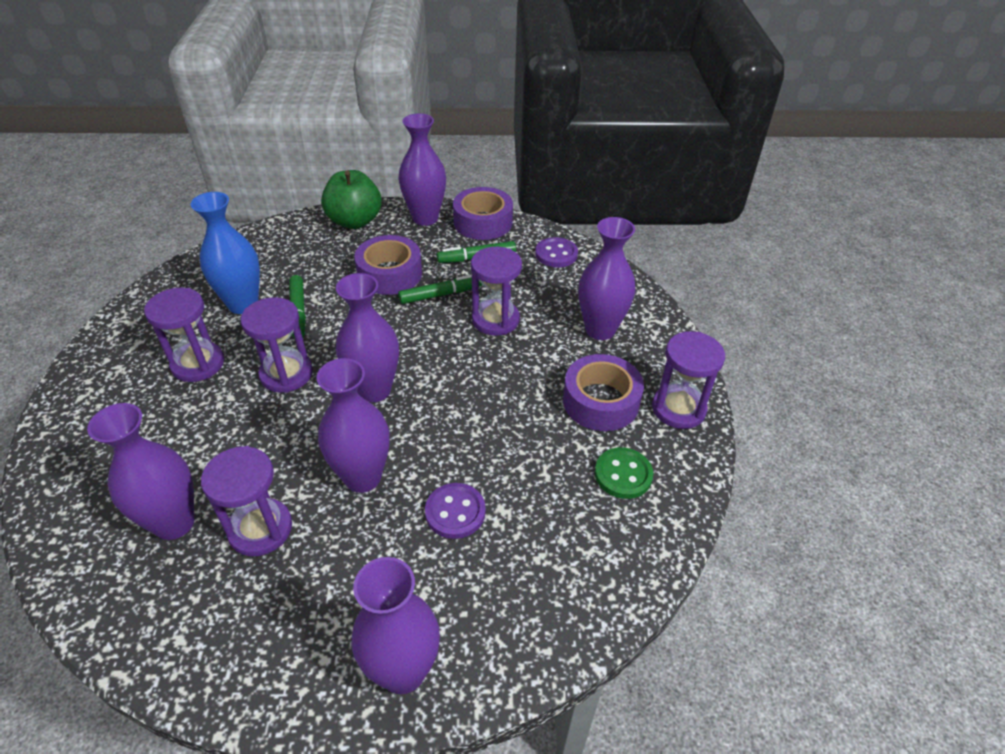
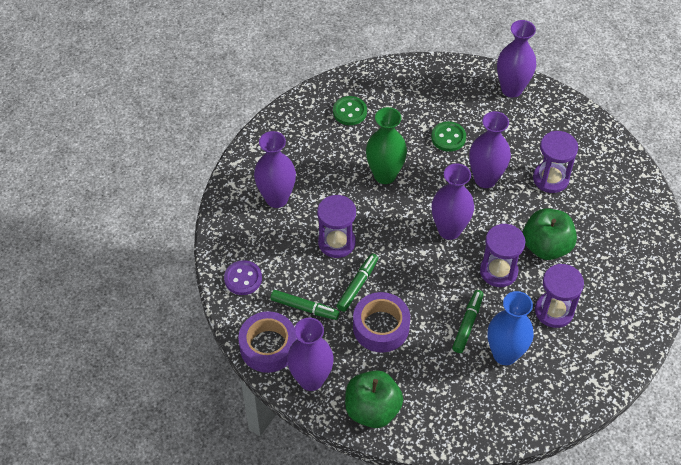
camera: 145 degrees left, 10 degrees up
purple vase [87,403,195,540] -> none
green marker [398,274,482,304] -> green marker turned 105 degrees clockwise [336,254,378,312]
purple button [425,483,486,539] -> green button [431,121,466,152]
purple tape [563,354,644,431] -> none
purple hourglass [652,331,725,429] -> none
none -> green vase [366,107,407,184]
none -> green apple [523,208,577,260]

